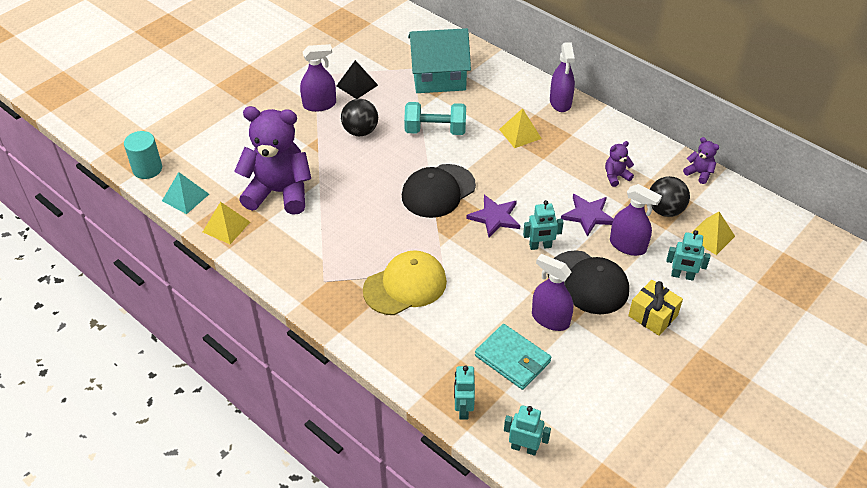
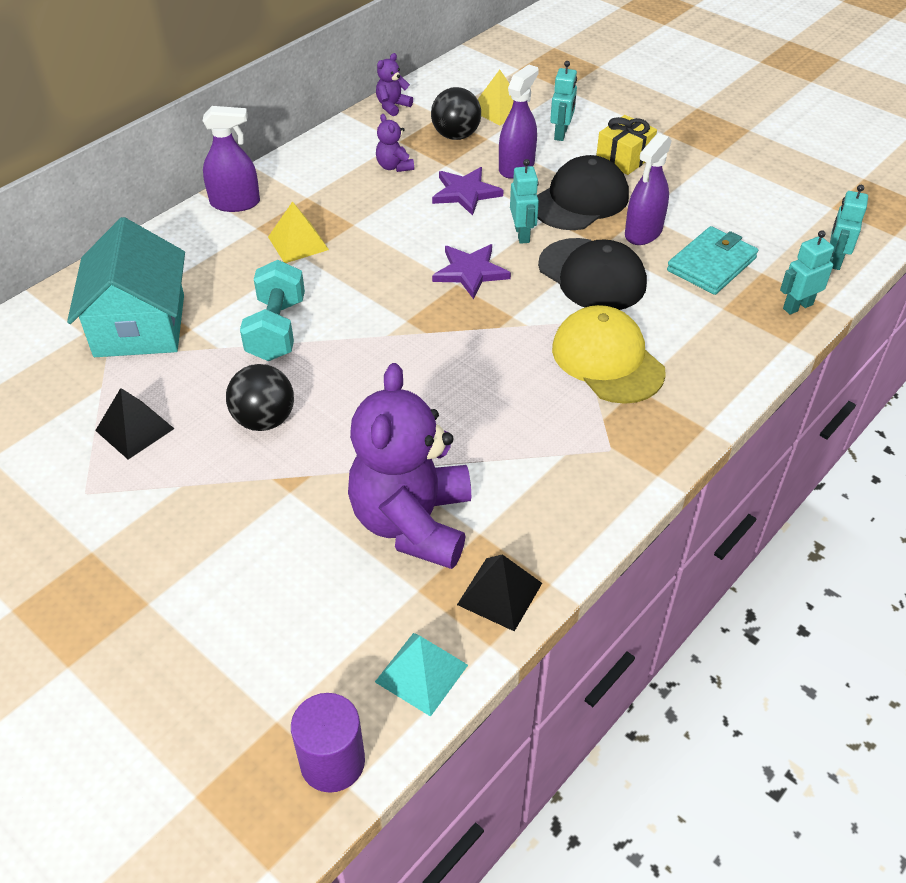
camera: 90 degrees left, 0 degrees up
turquoise cylinder [124,131,162,179] -> purple cylinder [291,693,365,793]
yellow pyramid [203,202,250,244] -> black pyramid [457,554,542,631]
purple spray bottle [300,44,336,112] -> none
black cap [402,164,476,218] -> black cap moved to [538,238,647,310]
turquoise robot [454,366,475,420] -> turquoise robot turned 150 degrees clockwise [780,230,834,315]

